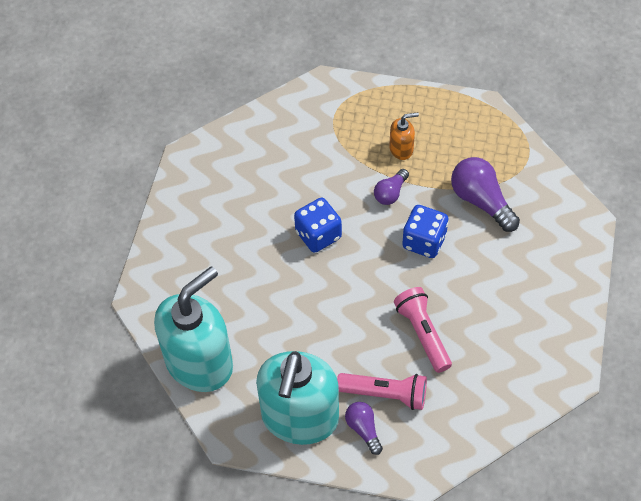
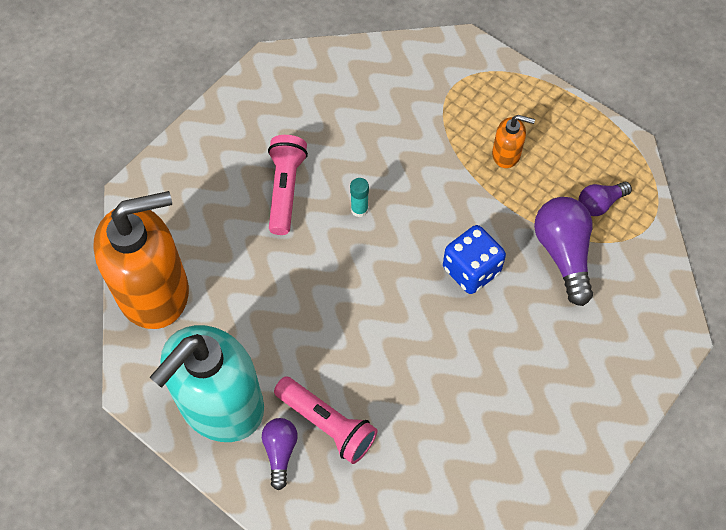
camera: 25 degrees right, 5 degrees up
turquoise soap dispenser [154,266,233,392] -> orange soap dispenser [93,191,189,329]
blue dice [294,198,342,253] -> turquoise glue stick [350,178,369,217]
purple light bulb [374,169,409,205] -> purple light bulb moved to [579,182,632,216]
pink flashlight [394,287,452,373] -> pink flashlight moved to [268,135,308,235]

